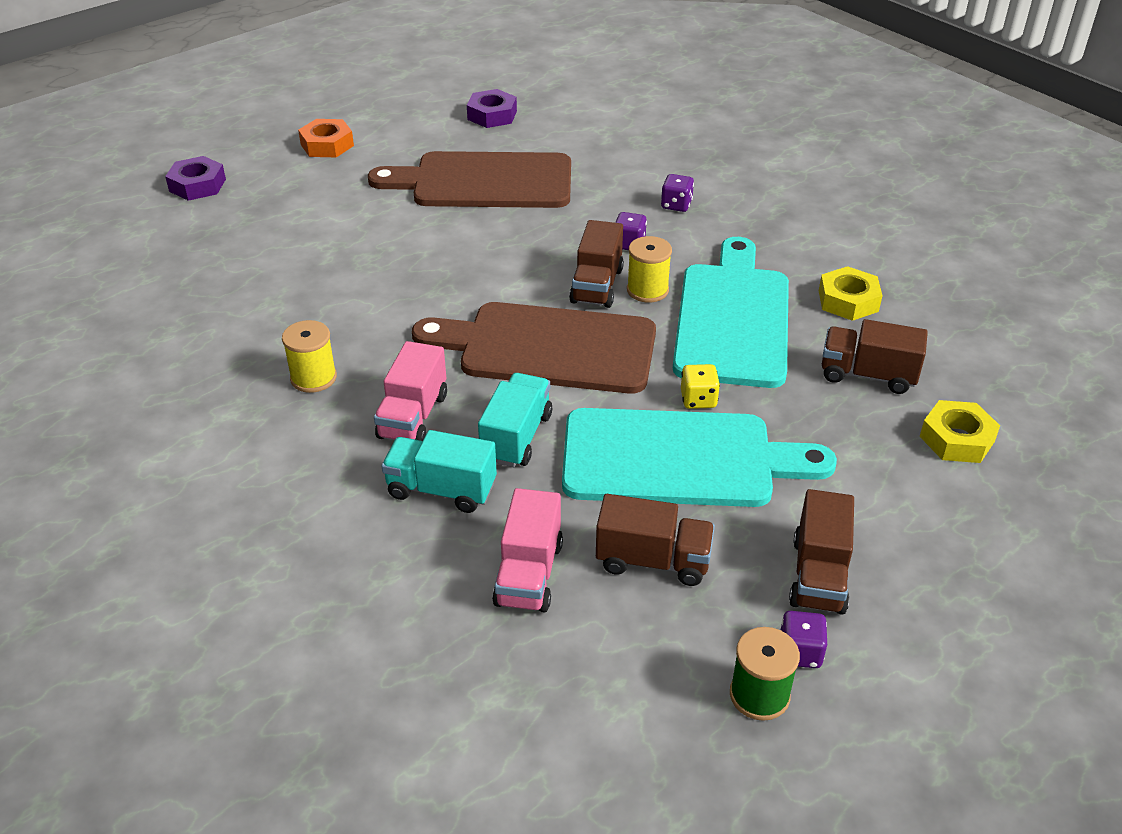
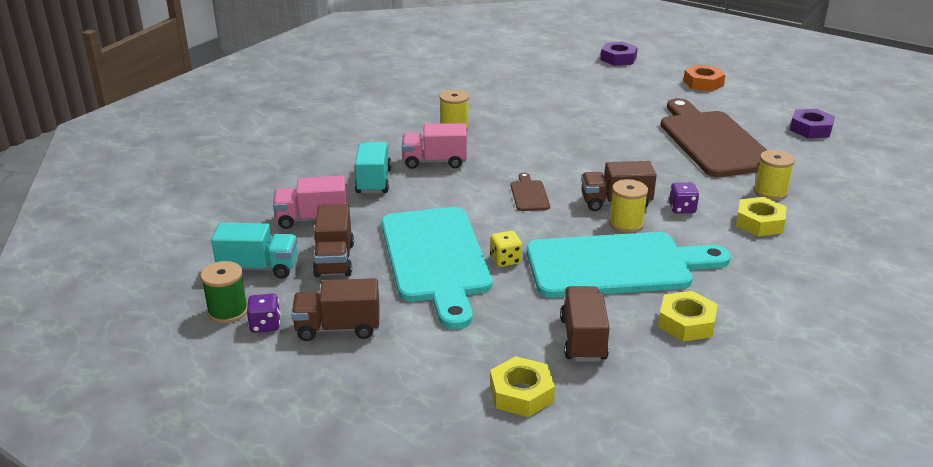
camera: 75 degrees right, 10 degrees down
brown cutting board [412,302,656,394] -> brown cutting board [511,173,550,211], size x0.40
turquoise truck [478,373,552,467] -> turquoise truck moved to [211,223,297,279]
purple dice [661,174,694,212] -> yellow nut [736,197,787,236]
none -> yellow spool [754,150,795,200]

